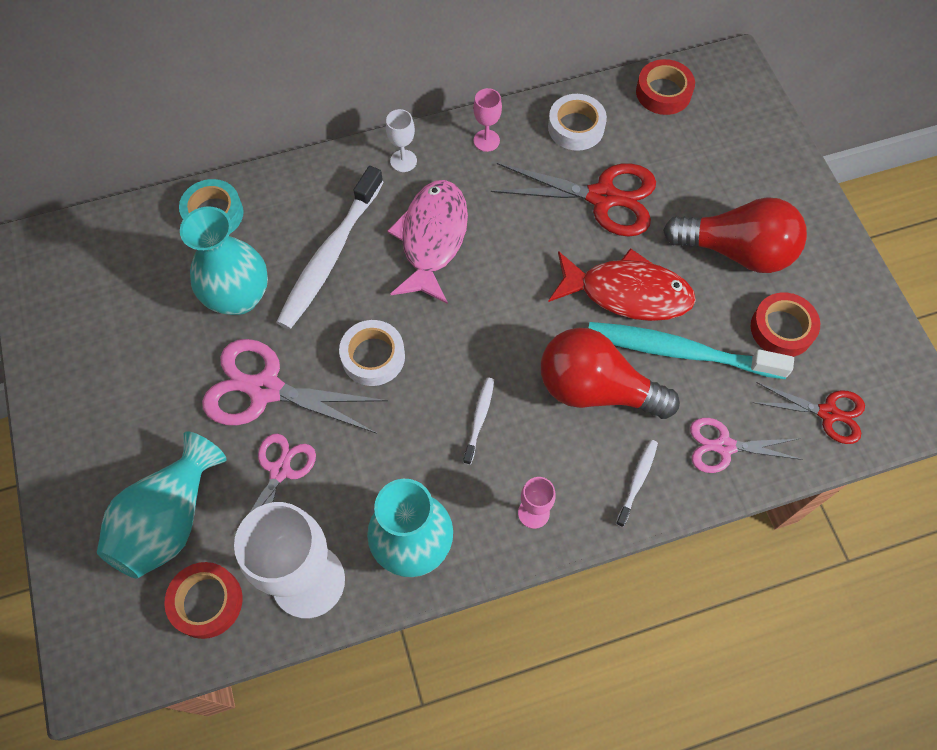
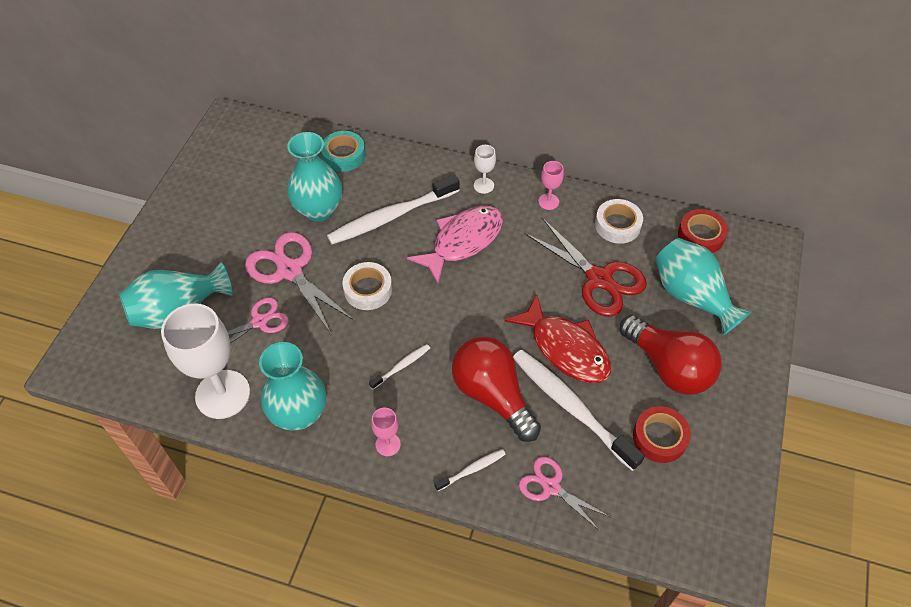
camera: 35 degrees right, 10 degrees down
red tape [164,562,242,639] -> none
turquoise toothbrush [589,322,794,379] -> white toothbrush [513,349,645,471]
red scissors [753,383,865,444] -> none
none -> turquoise vase [655,238,752,335]

